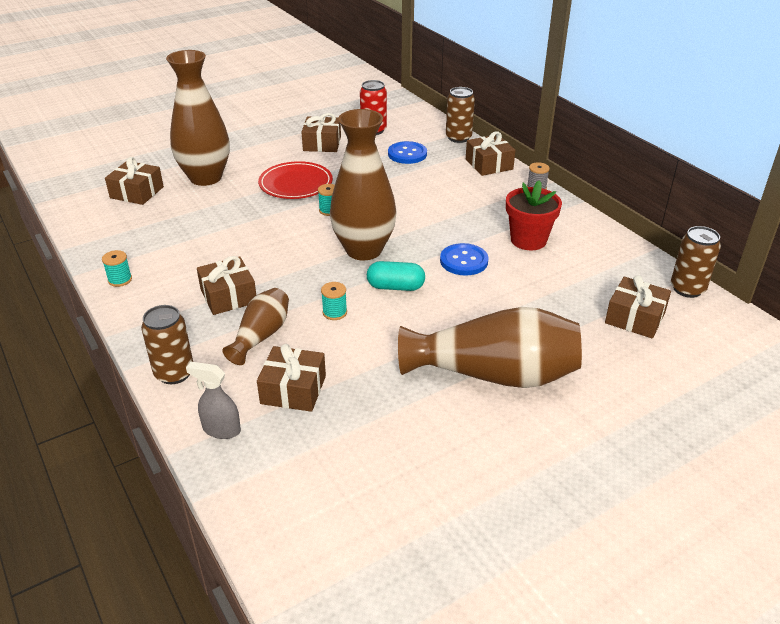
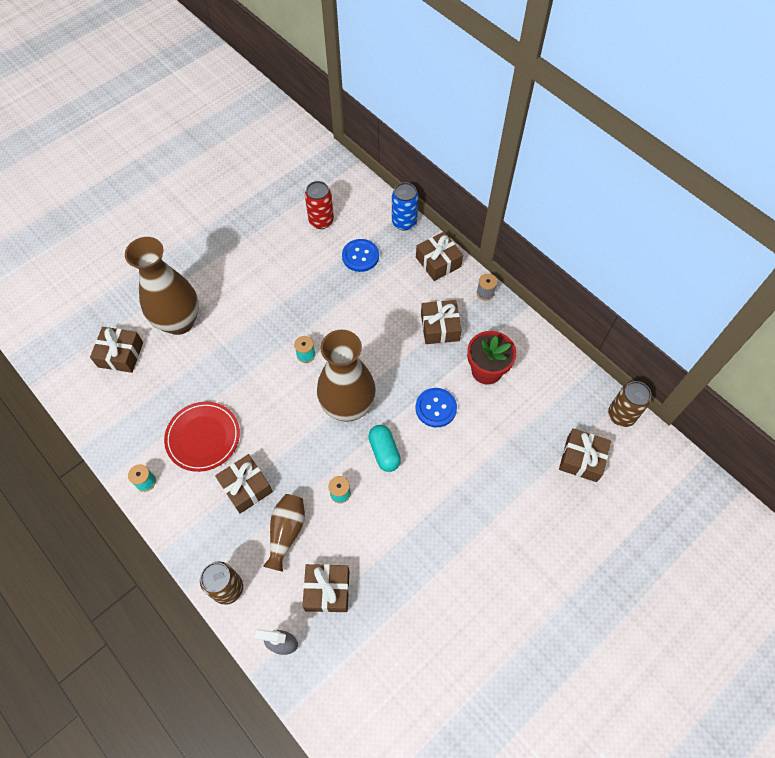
camera: 10 degrees left, 25 degrees up
red plate [258,161,333,199] -> red plate moved to [164,402,240,472]
brown gift [302,113,341,152] -> brown gift moved to [421,300,462,344]
turquoise capsule [367,261,425,291] -> turquoise capsule turned 75 degrees clockwise [368,425,401,472]
brown vase [398,307,582,388] -> none
brown can [446,87,475,143] -> blue can [392,182,419,231]

